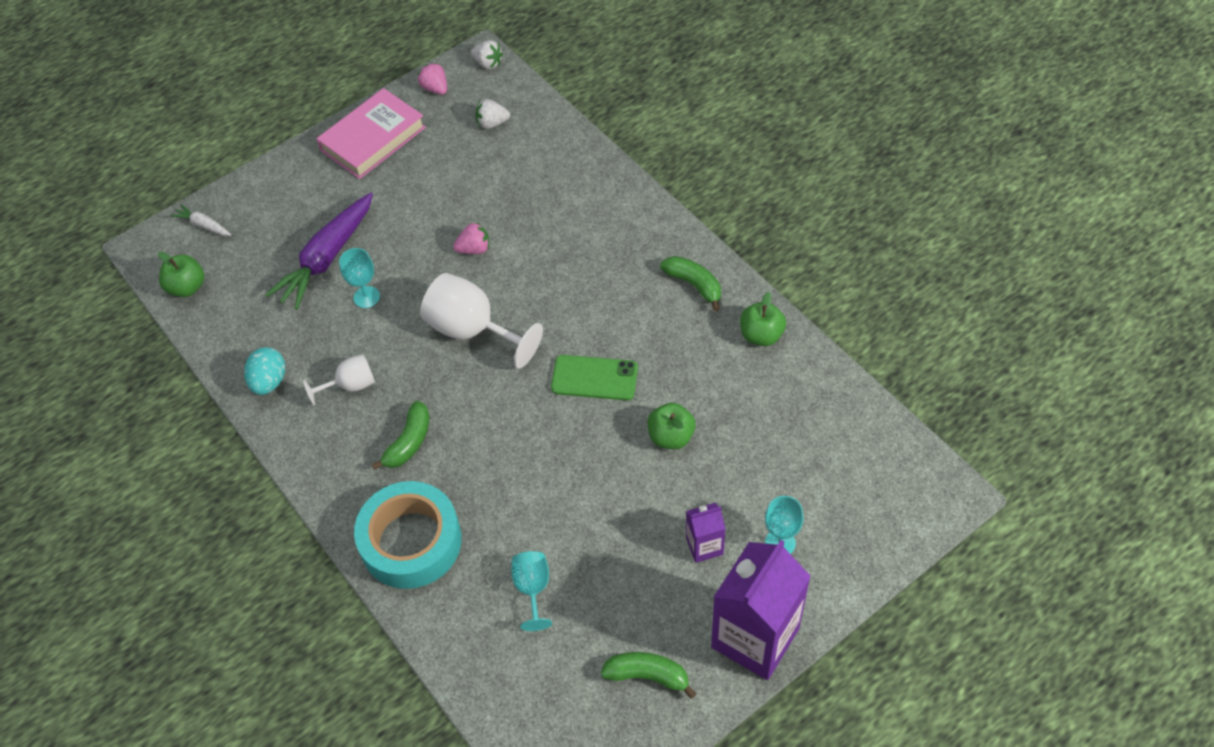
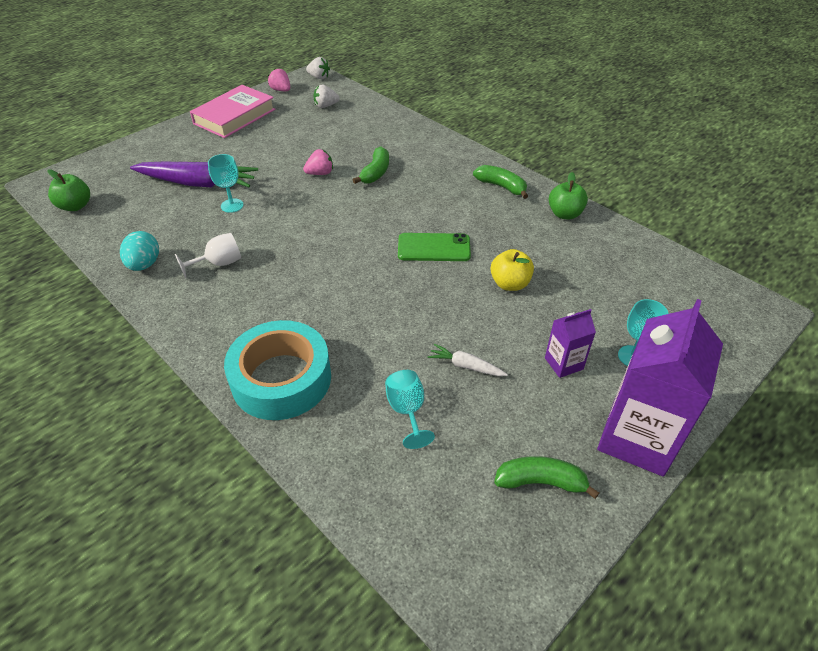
camera: 10 degrees left, 10 degrees down
white carrot [170,204,231,236] -> white carrot moved to [428,343,508,376]
purple carrot [265,193,373,310] -> purple carrot turned 105 degrees counterclockwise [130,162,258,188]
green banana [372,401,430,470] -> green banana moved to [353,146,389,184]
white goblet [420,273,543,369] -> none
green apple [647,403,696,449] -> yellow apple [491,249,534,291]

